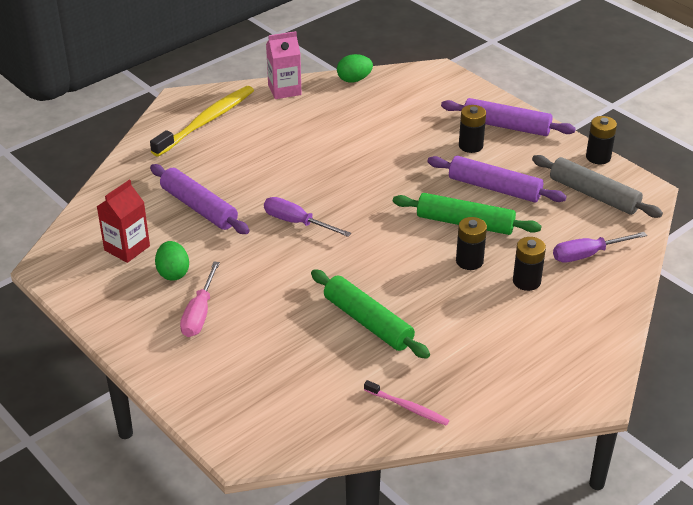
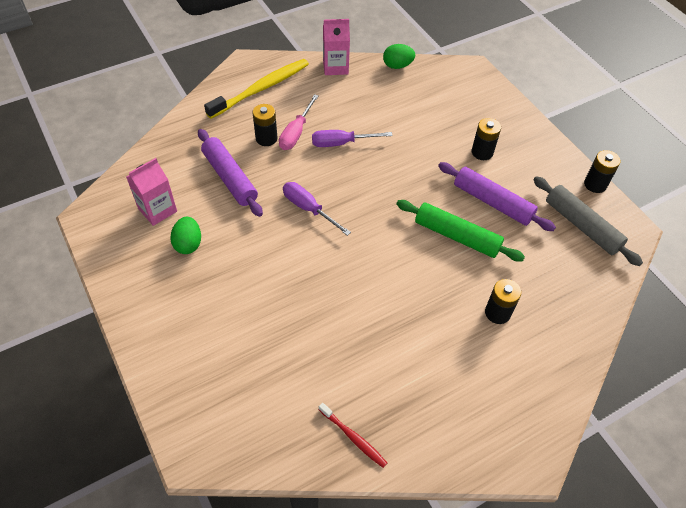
camera: 10 degrees right, 15 degrees up
red carton [97,180,150,263] -> pink carton [126,158,177,226]
pink screwdriver [180,261,220,337] -> pink screwdriver moved to [279,94,318,150]
green rolling pin [311,269,430,359] -> none
pink toothbrush [364,380,450,426] -> red toothbrush [319,403,387,468]
purple rolling pin [441,98,576,136] -> none
black battery [456,217,487,270] -> black battery moved to [252,104,277,146]
purple screwdriver [553,232,647,262] -> purple screwdriver moved to [312,130,393,147]

